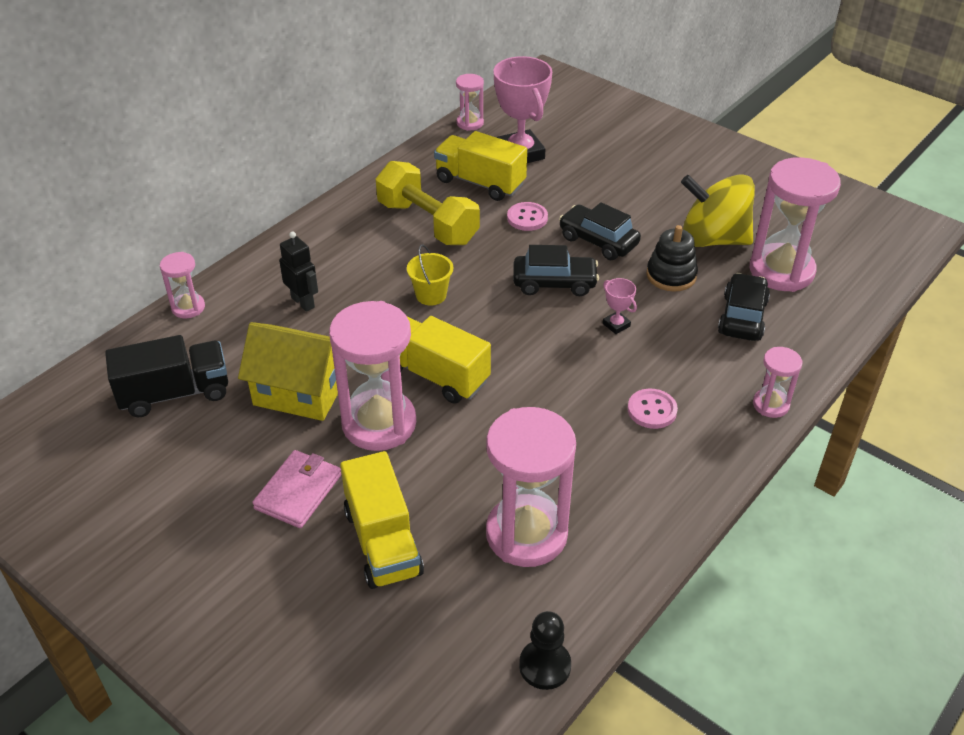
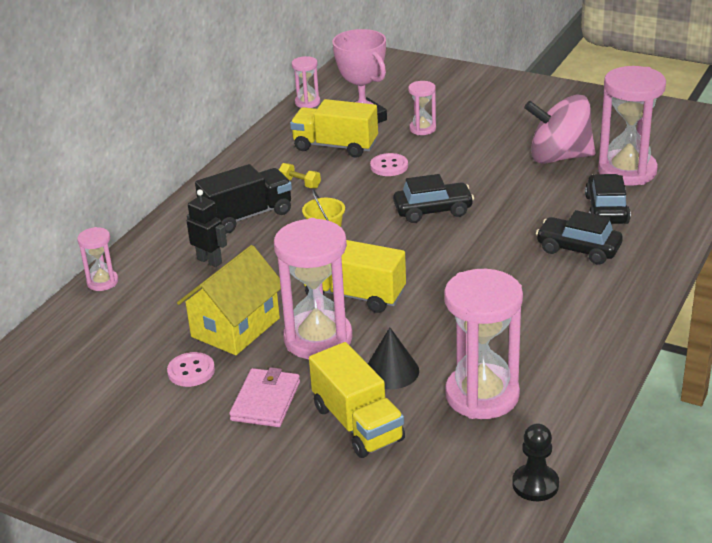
camera: 10 degrees left, 10 degrees down
black truck [105,335,228,417] -> black truck moved to [195,164,292,234]
yellow house [238,322,338,421] -> yellow house turned 60 degrees counterclockwise [177,245,281,355]
yellow dumbbell [376,161,480,245] -> yellow dumbbell [279,163,321,189], size x0.40
black car [559,202,641,260] -> black car moved to [536,210,623,265]
pink trophy [603,278,637,334] -> none
pink button [628,389,678,429] -> pink button moved to [167,352,215,387]
black stacking toy [647,225,698,292] -> none
yellow spinning top [681,174,755,247] -> pink spinning top [524,95,596,164]
pink hourglass [753,347,803,418] -> pink hourglass moved to [408,81,436,135]
none -> black cone [368,327,419,389]

